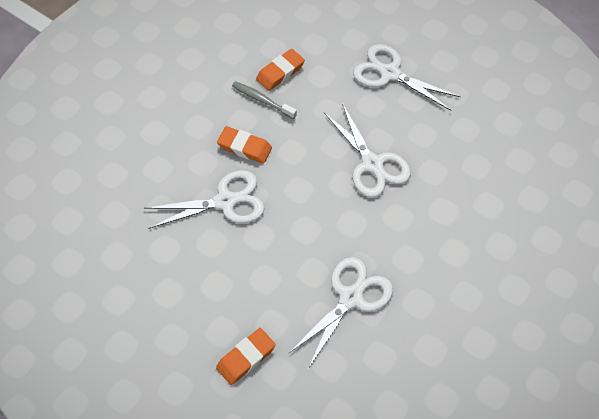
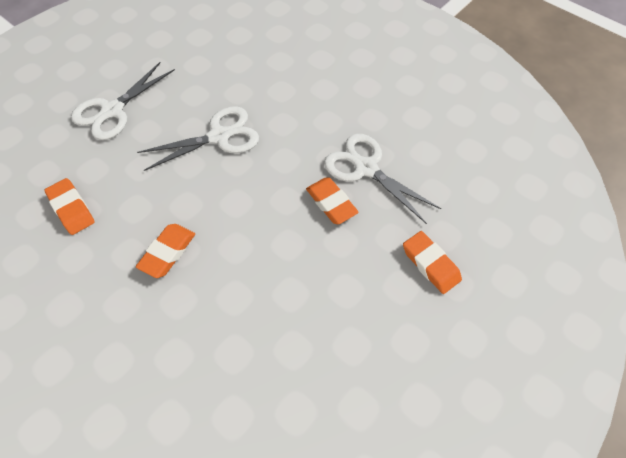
camera: 85 degrees left, 0 degrees up
white scissors [144,170,265,229] -> none
grey toothbrush [232,81,297,119] -> none
none -> orange eraser [306,177,359,224]

